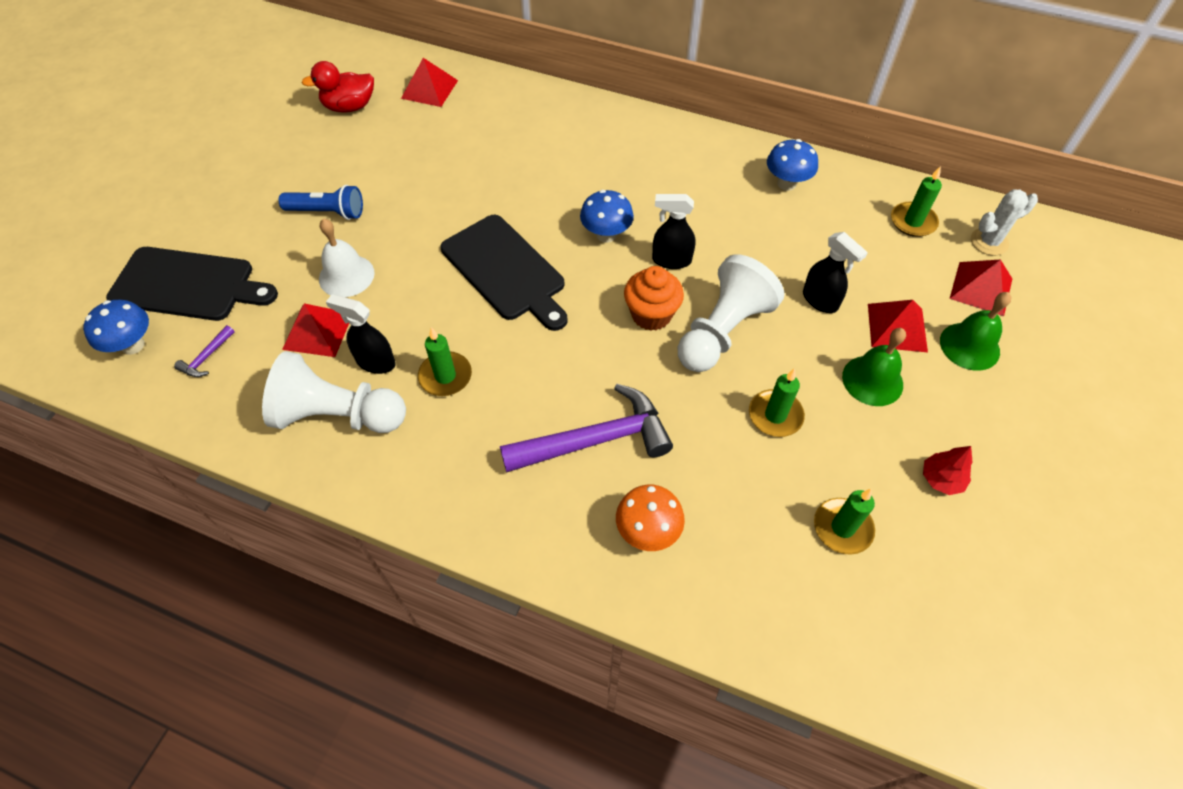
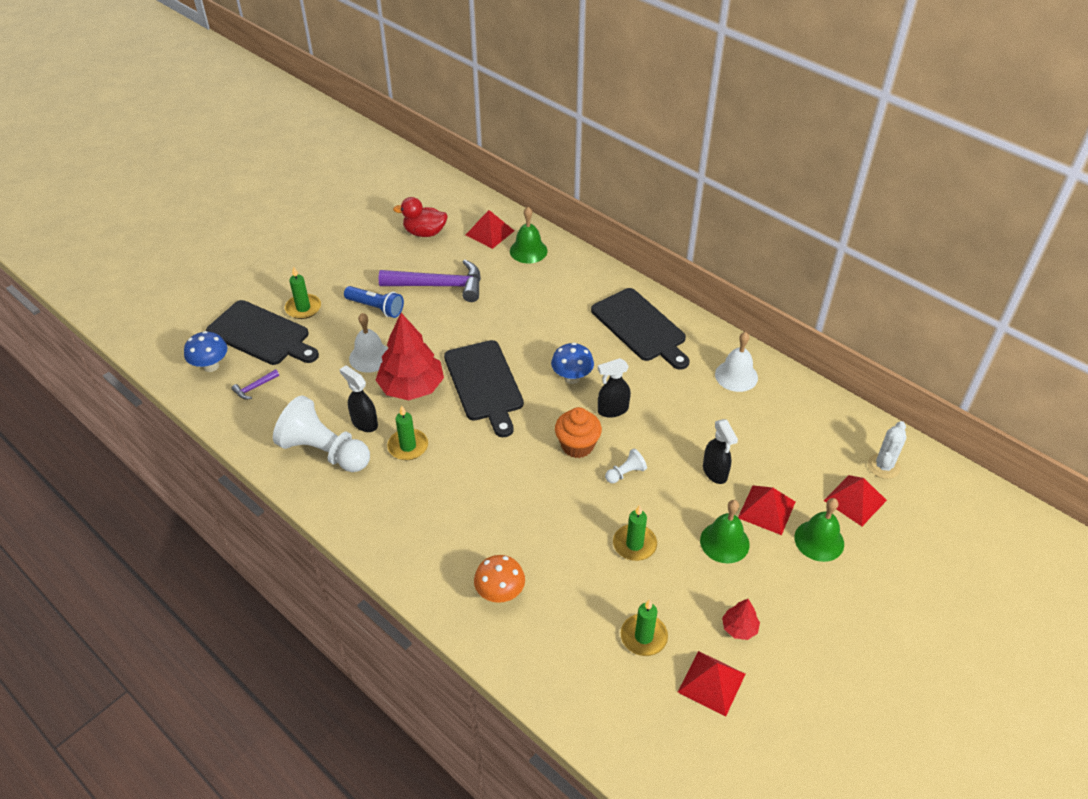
camera: 20 degrees right, 10 degrees down
red pyramid [282,303,349,357] -> red pyramid moved to [678,651,745,716]
purple hammer [500,384,673,473] -> purple hammer moved to [379,260,481,302]
black spray bottle [652,194,695,269] -> black spray bottle turned 45 degrees counterclockwise [598,358,631,418]
white pawn [678,254,785,372] -> white pawn [605,448,647,483], size x0.44
blue mushroom [767,139,818,191] -> white bell [715,332,758,392]
green candle [891,166,942,237] -> green candle moved to [285,266,321,319]
white cactus [971,189,1038,256] -> white cactus turned 60 degrees counterclockwise [868,421,906,479]
none -> red tree [376,313,444,400]
none -> green bell [510,207,547,263]
none -> black cutting board [591,288,690,370]

